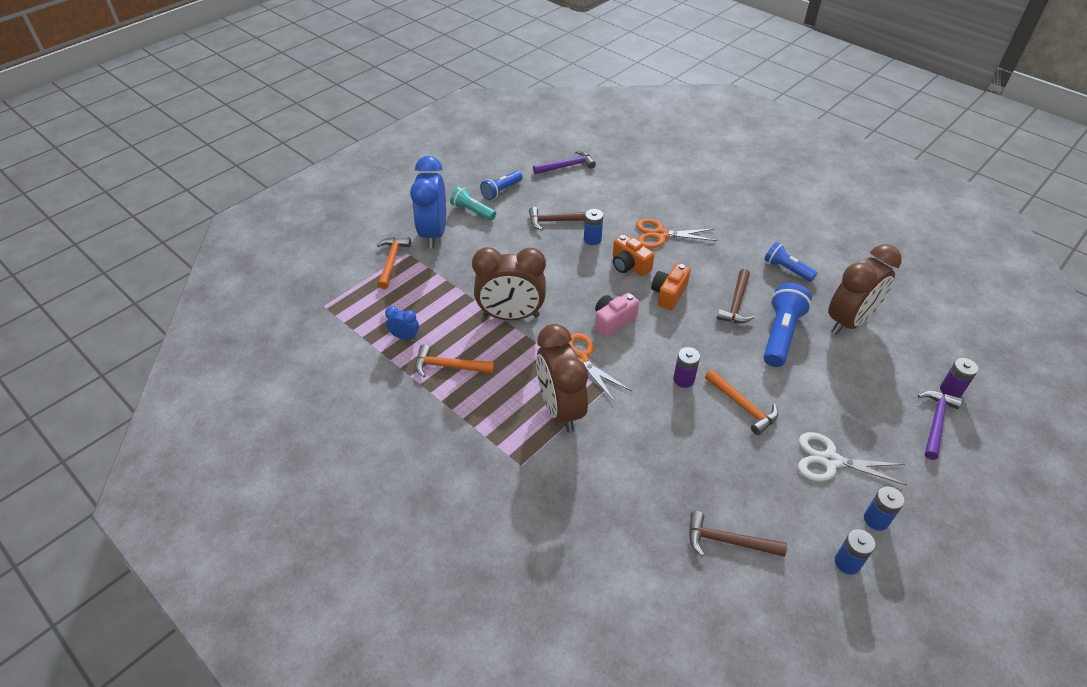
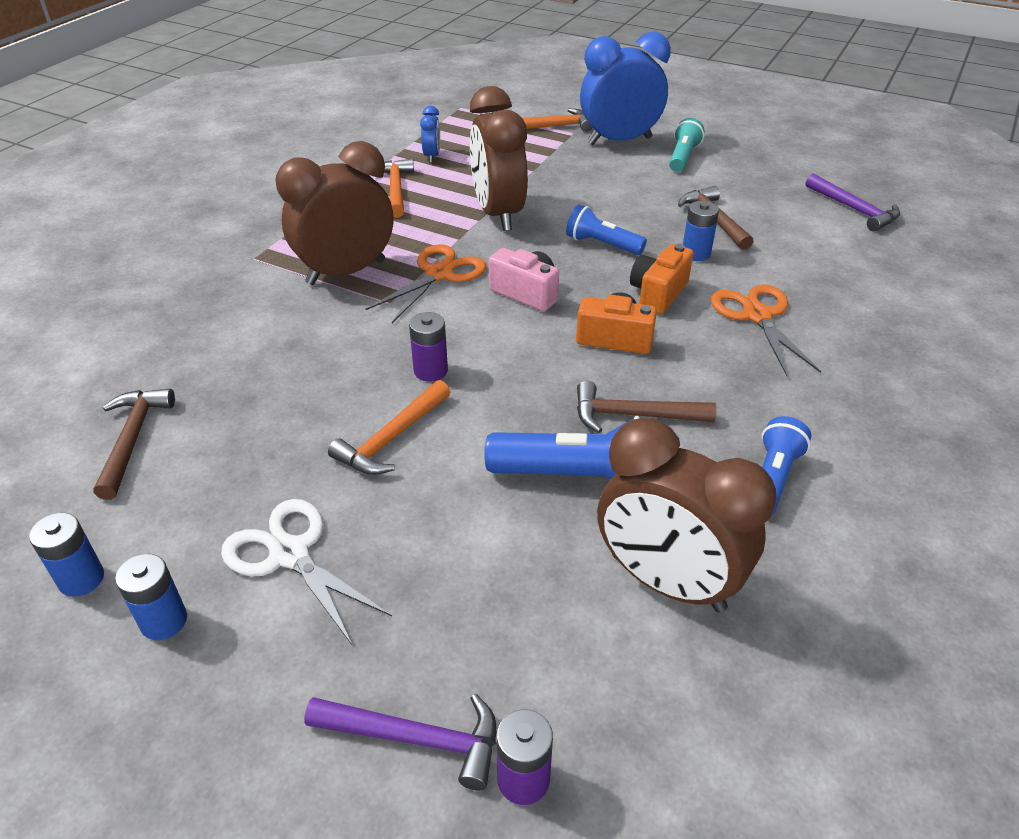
camera: 75 degrees right, 5 degrees down
blue flashlight [480,171,523,200] -> blue flashlight moved to [566,205,647,255]
white scissors [798,432,907,485] -> white scissors turned 45 degrees counterclockwise [221,499,392,645]

